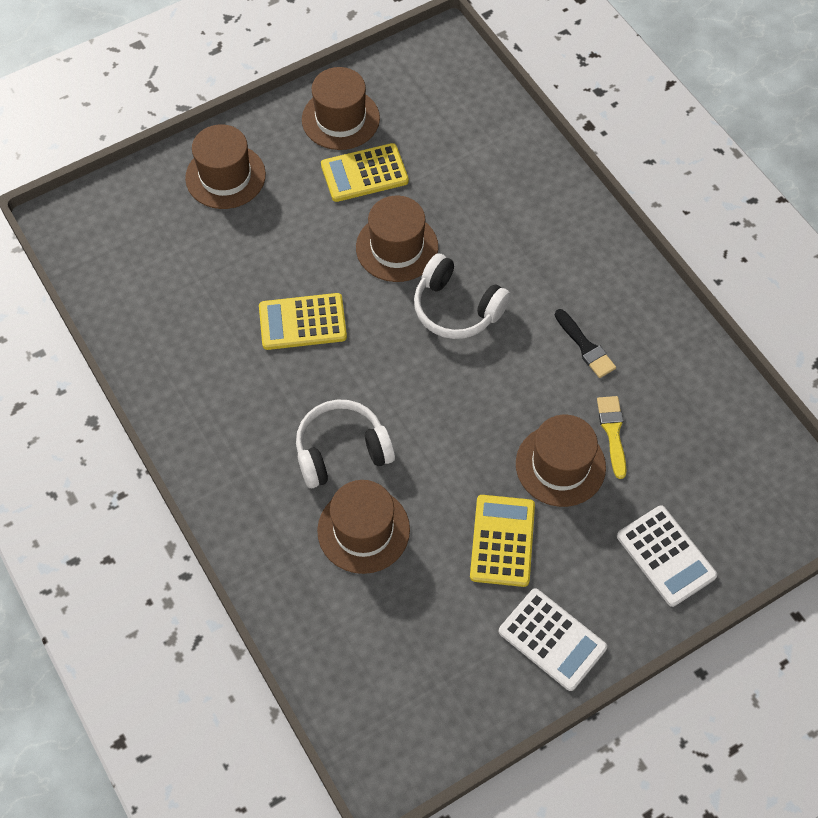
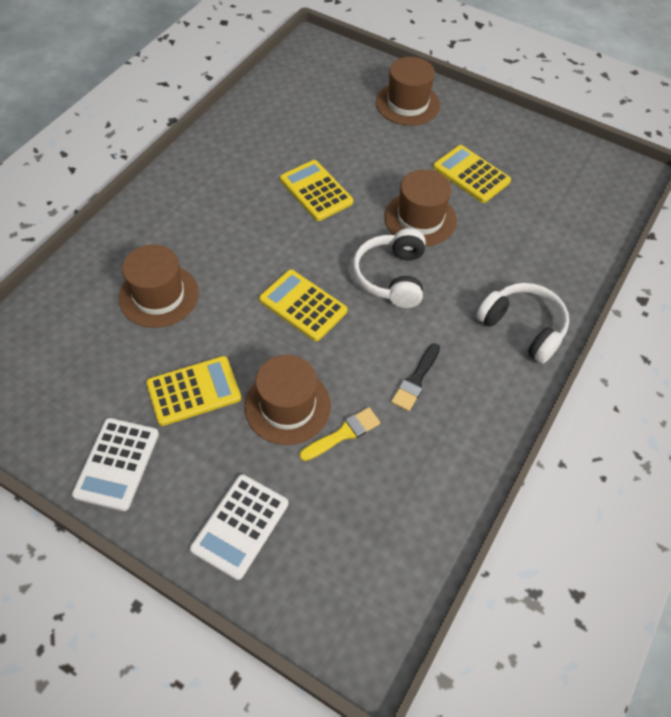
camera: 60 degrees right, 5 degrees down
white headphones [296,399,395,488] -> white headphones moved to [476,283,569,364]
brown hat [302,67,380,150] -> none
none -> yellow calculator [259,269,348,341]

